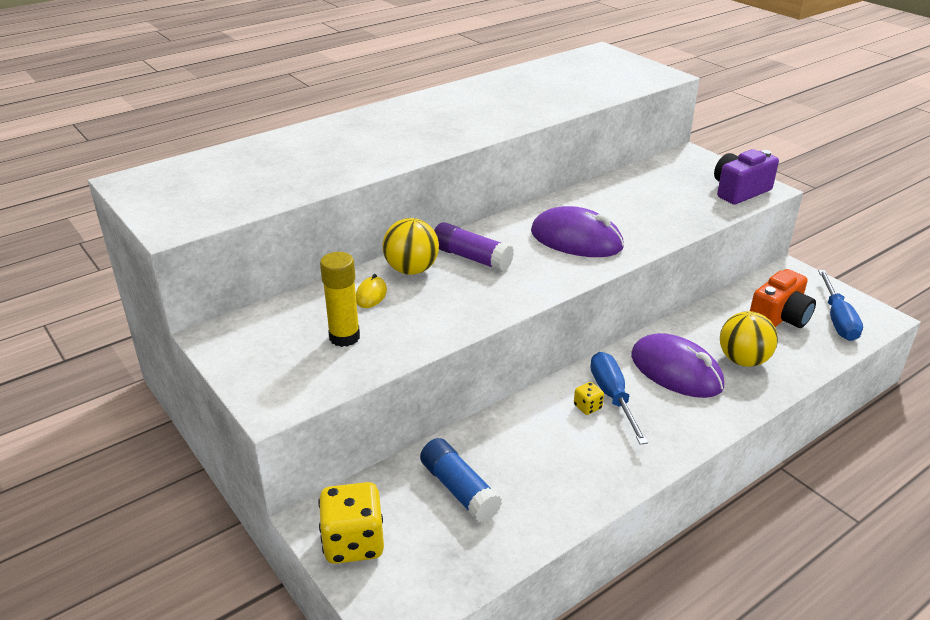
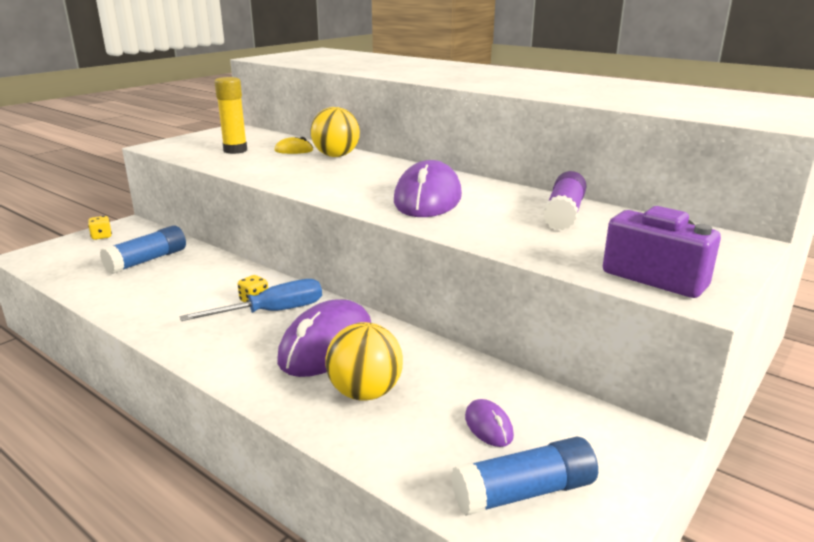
camera: 75 degrees right, 10 degrees down
yellow dice [318,482,384,564] -> yellow dice [88,216,112,240], size x0.47
purple glue stick [434,222,514,272] -> purple glue stick moved to [543,171,587,230]
orange camera [750,269,816,328] -> purple mouse [465,399,514,447]
blue screwdriver [818,270,863,341] -> blue glue stick [451,437,598,516]

